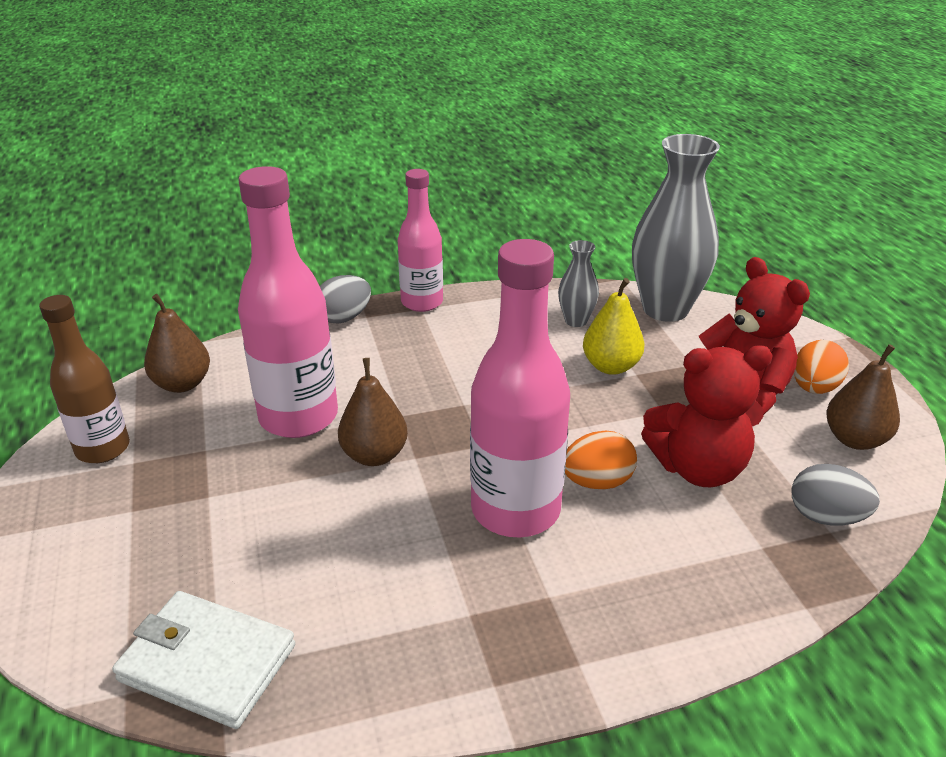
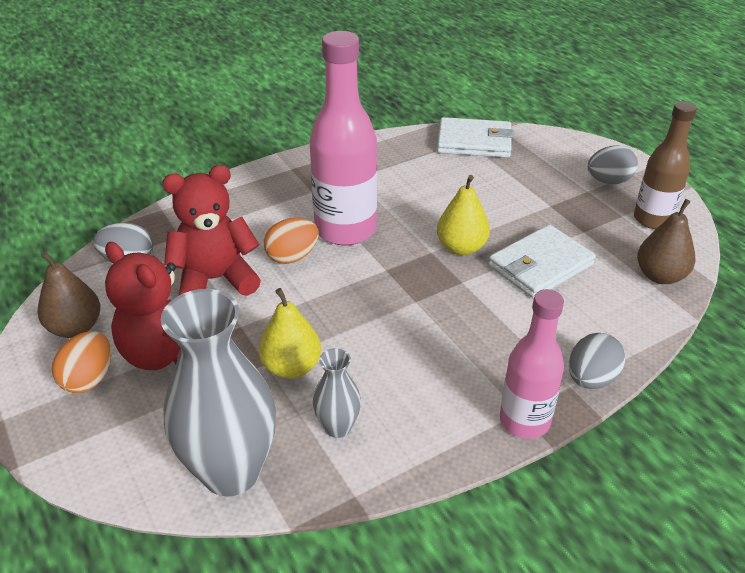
camera: 165 degrees right, 5 degrees up
pink bottle [238,166,338,438] -> white wallet [488,225,596,299]
brown pear [338,358,408,466] -> yellow pear [437,175,490,255]
none -> grey egg [588,145,638,184]

